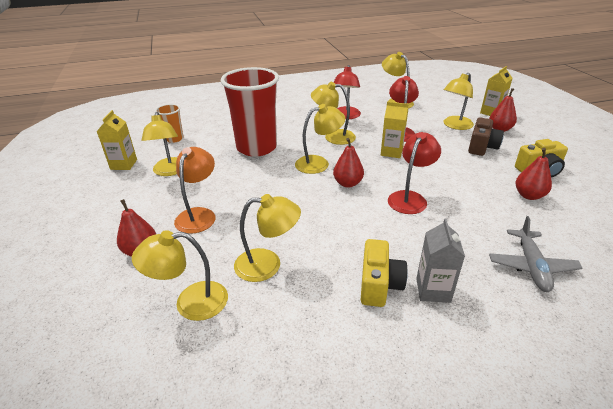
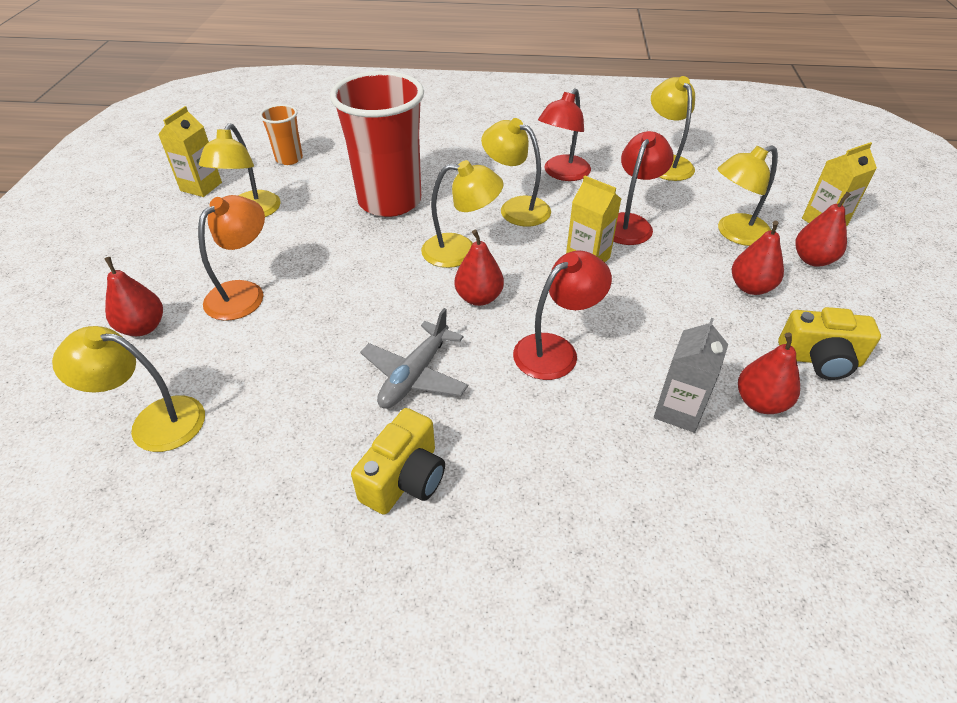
camera: 20 degrees right, 10 degrees up
yellow lamp [234,194,301,282] -> none
grey carton [416,218,465,303] -> grey carton moved to [654,318,728,433]
brown camera [468,118,504,156] -> red pear [732,221,784,295]
grey plane [489,216,582,292] -> grey plane moved to [360,308,468,409]

